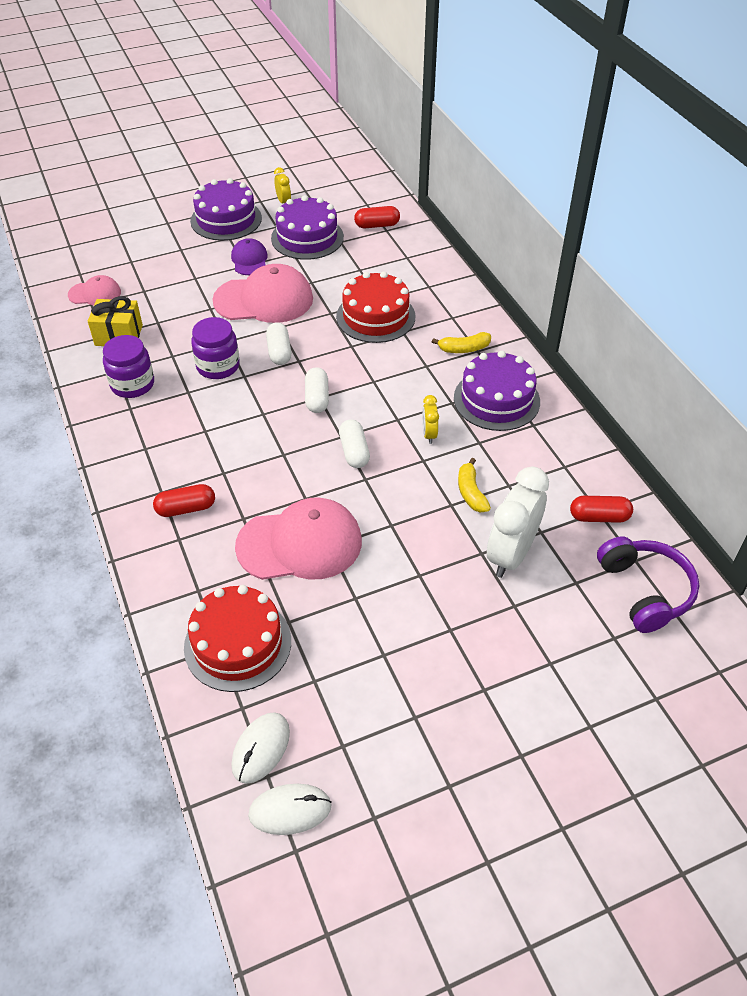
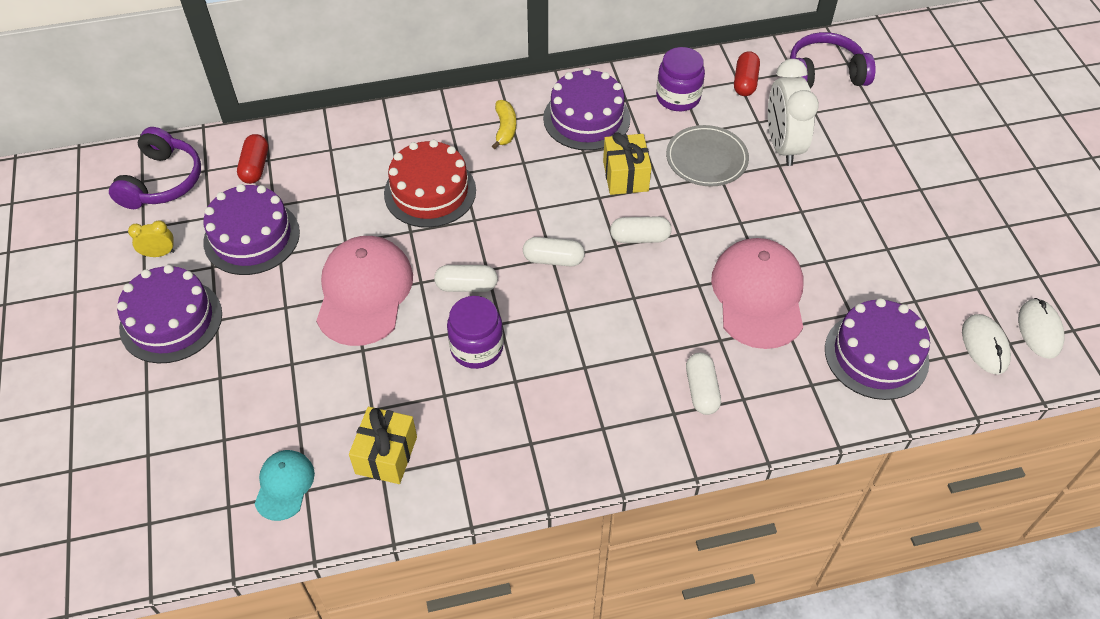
camera: 80 degrees left, 5 degrees up
pink cap [68,275,121,306] -> turquoise cap [254,450,315,521]
purple jar [103,335,154,398] -> purple jar moved to [656,47,705,111]
red capsule [153,484,215,517] -> white capsule [686,353,721,415]
red cake [184,585,291,692] -> purple cake [825,298,930,400]
purple cap [231,238,268,275] -> none
white mouse [231,712,290,784] -> white mouse turned 45 degrees clockwise [962,314,1011,374]
yellow clock [422,395,439,444] -> yellow gift [603,132,652,195]
yellow banana [458,458,491,513] -> grey plate [666,125,749,186]
white clock [487,466,549,578] -> white clock turned 45 degrees clockwise [768,59,819,166]
none -> purple headphones [109,127,201,209]

